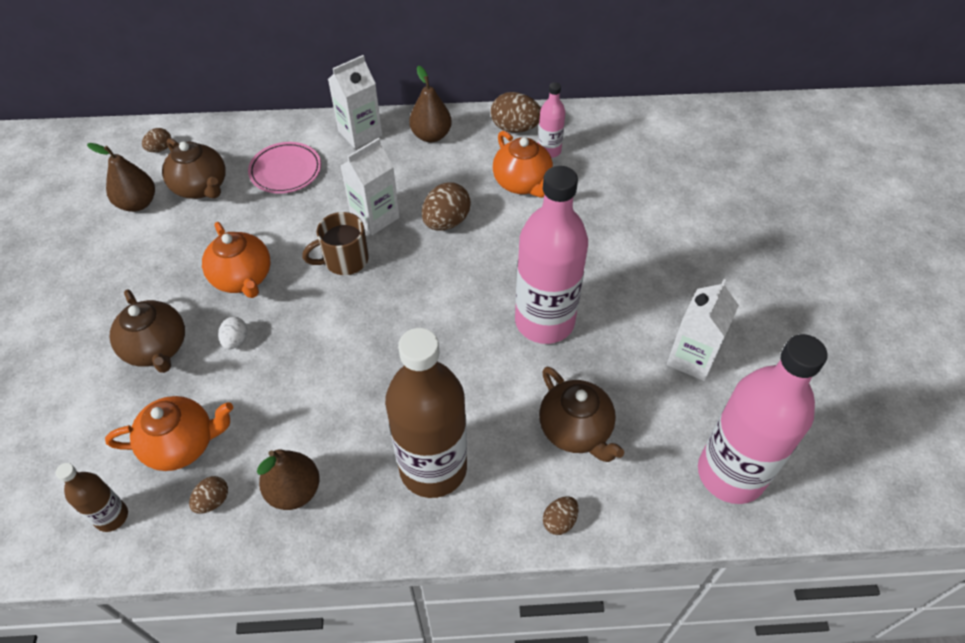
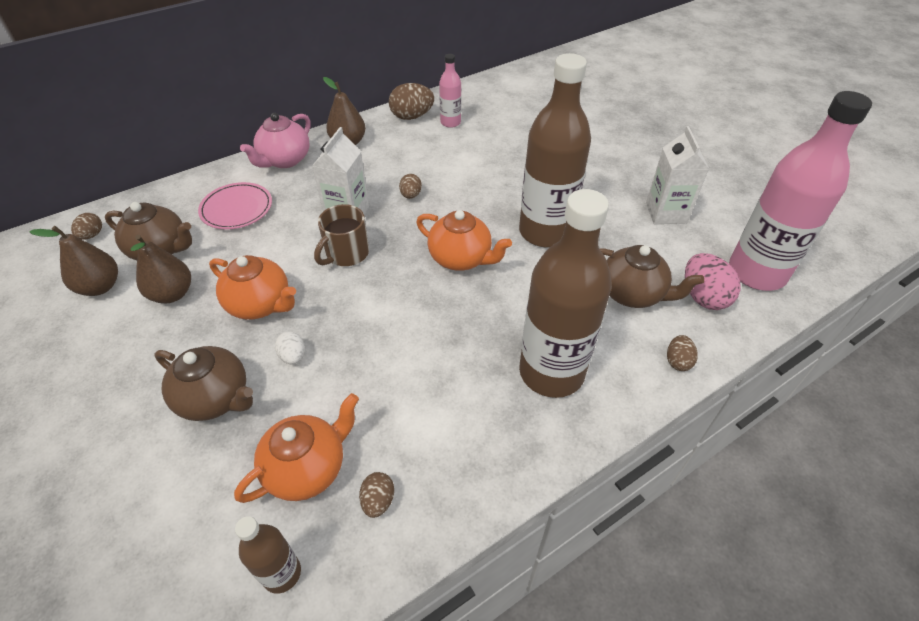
camera: 30 degrees left, 5 degrees down
brown pear [257,449,320,510] -> brown pear moved to [131,235,191,303]
white carton [328,55,382,149] -> pink teapot [240,113,311,168]
brown egg [422,182,471,231] -> brown egg [399,174,422,199], size x0.56
orange teapot [493,131,553,198] -> orange teapot moved to [416,210,512,271]
pink bottle [515,166,588,344] -> brown bottle [519,53,591,247]
none -> pink egg [685,253,741,310]

